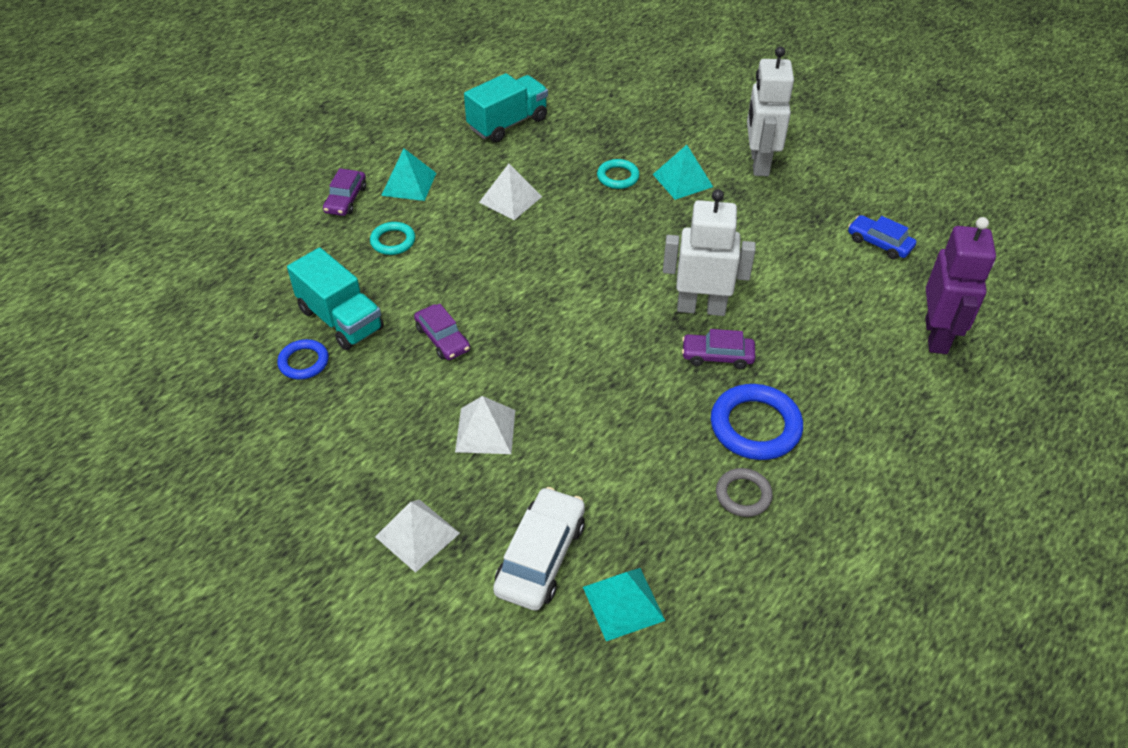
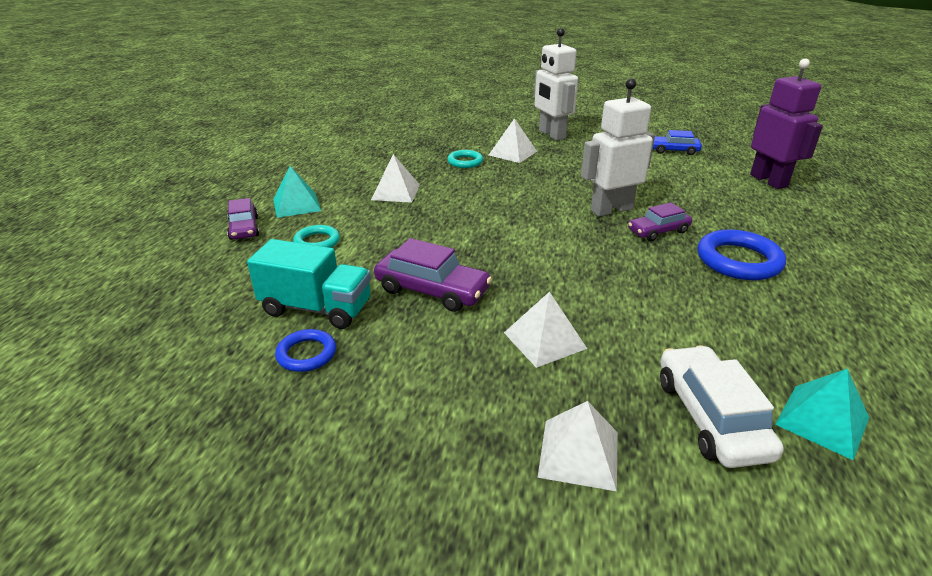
camera: 30 degrees left, 15 degrees down
purple car [414,304,470,360] -> purple car [374,238,492,312], size x1.54
turquoise truck [464,73,548,143] -> none
turquoise pyramid [653,145,713,200] -> white pyramid [489,118,537,163]
grey ring [716,468,773,517] -> none

